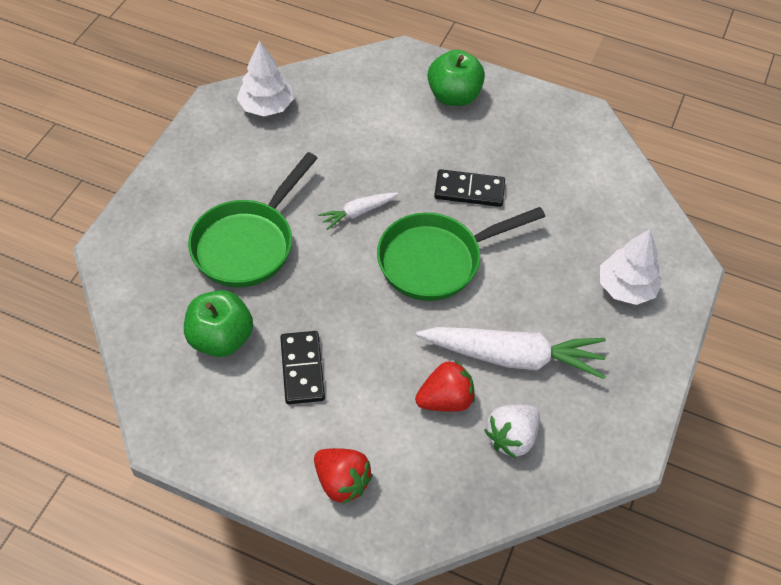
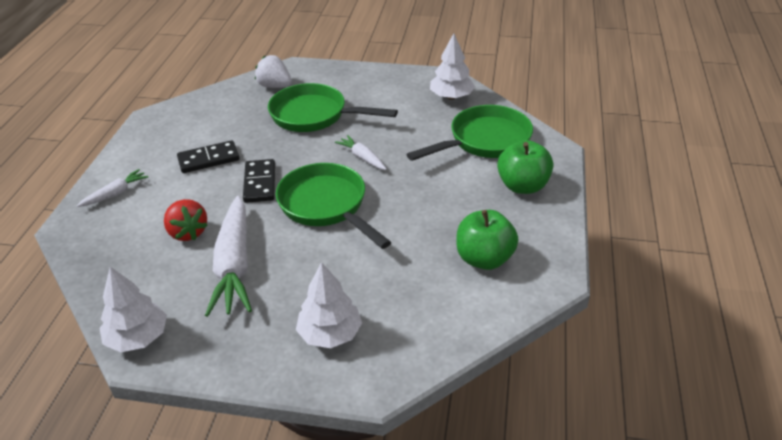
camera: 80 degrees right, 15 degrees down
green apple [184,290,253,357] -> green apple moved to [456,210,518,270]
red strawberry [314,448,373,504] -> white carrot [77,169,148,207]
black domino [434,169,505,207] -> black domino moved to [243,159,275,203]
white strawberry [484,405,540,458] -> white strawberry moved to [255,55,292,88]
none -> white tree [99,267,167,352]
none -> green pan [406,105,533,161]

